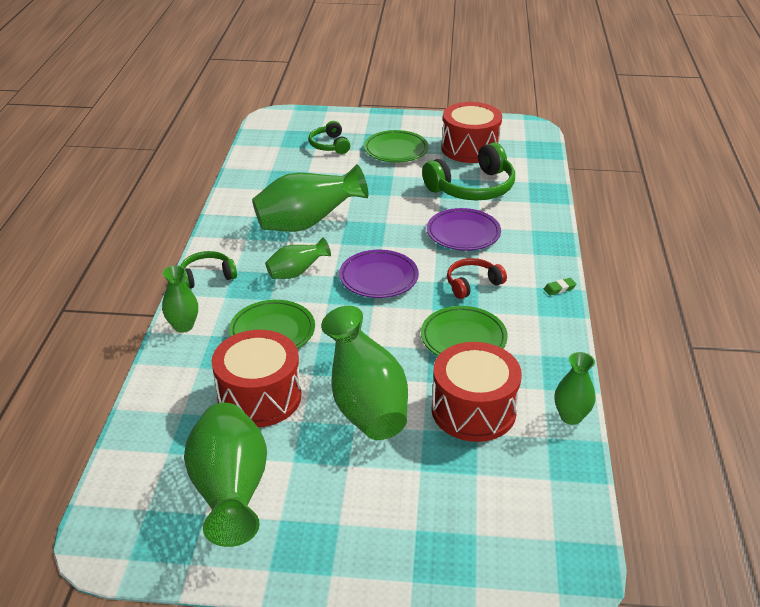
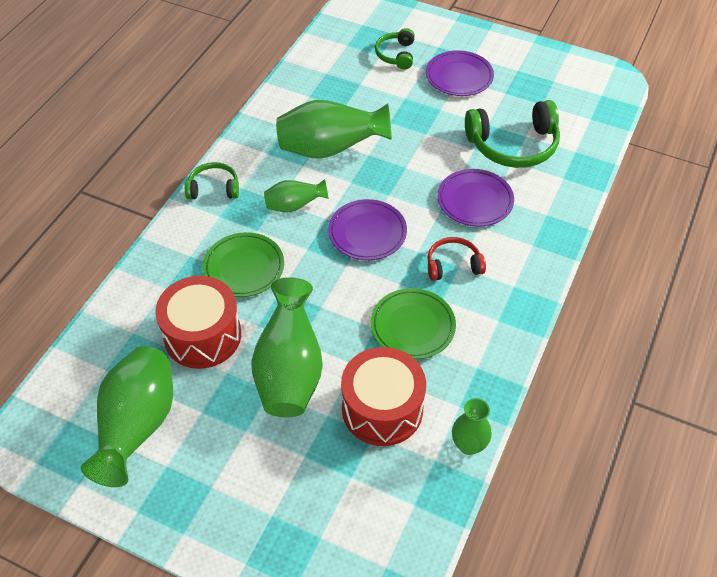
camera: 20 degrees right, 15 degrees up
green vase [162,265,198,333] -> none
green plate [364,130,429,162] -> purple plate [426,50,494,96]
red drum [441,102,502,163] -> none
green eraser [544,278,576,296] -> none

